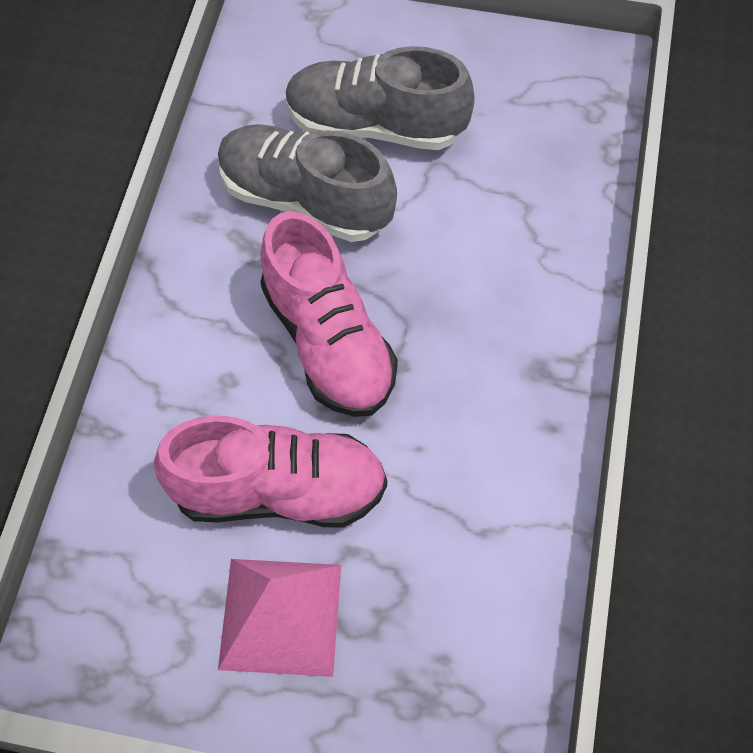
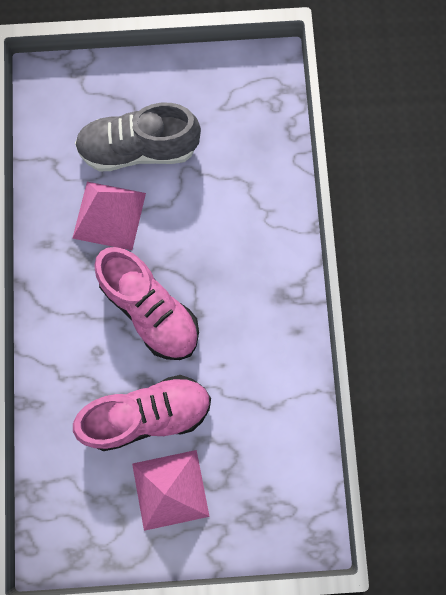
camera: 15 degrees left, 15 degrees up
grey shoe [218,124,397,242] -> pink pyramid [72,182,146,250]

